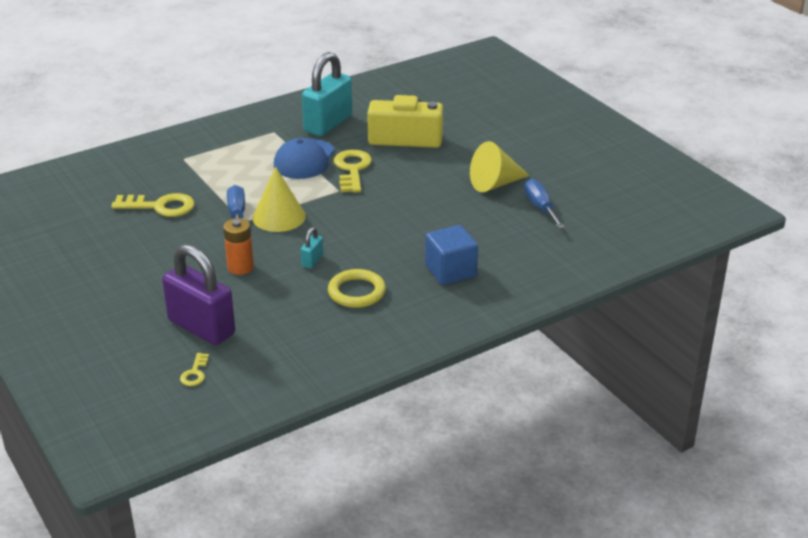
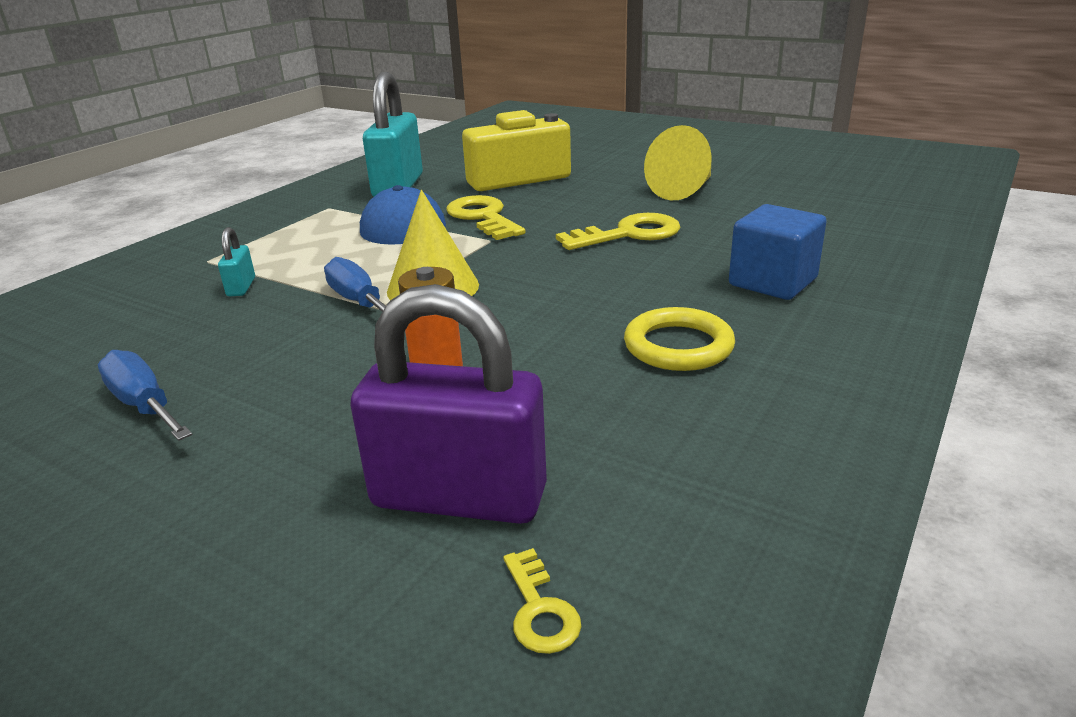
camera: 25 degrees left, 5 degrees down
yellow key [111,193,195,217] -> yellow key moved to [556,213,680,250]
turquoise padlock [301,227,323,268] -> turquoise padlock moved to [218,227,255,296]
blue screwdriver [524,179,565,229] -> blue screwdriver moved to [98,350,193,441]

